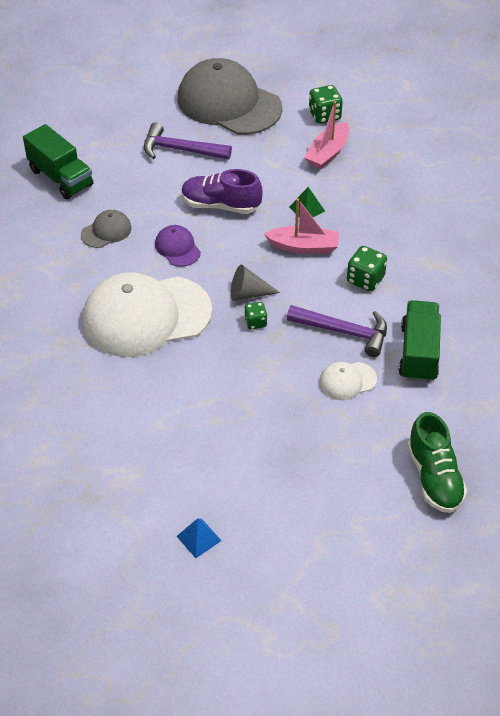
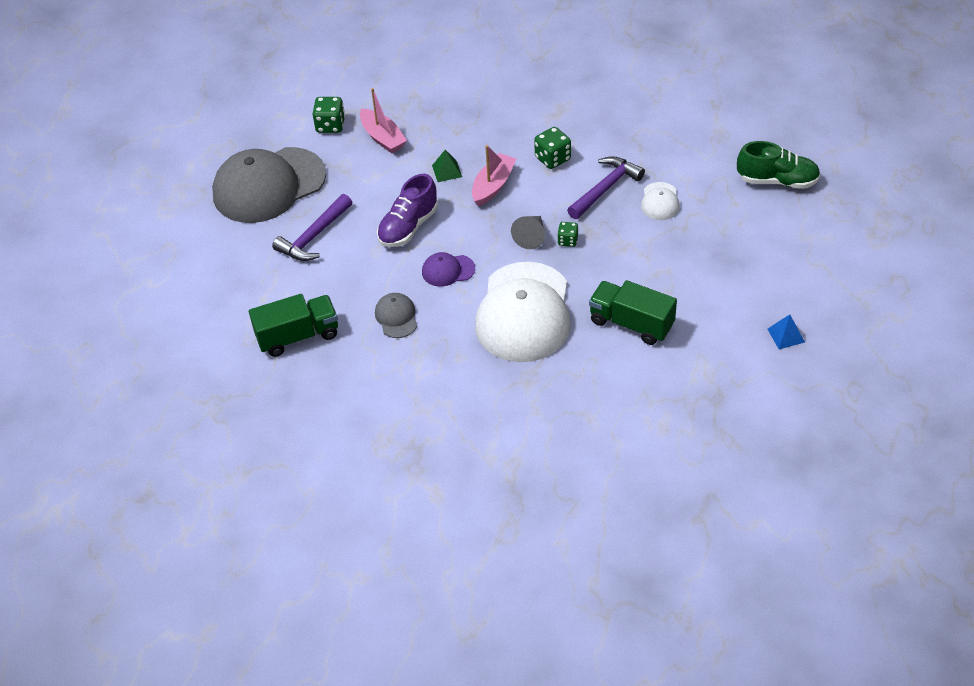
camera: 65 degrees left, 0 degrees up
green truck [399,300,441,382] -> green truck moved to [589,280,677,345]

